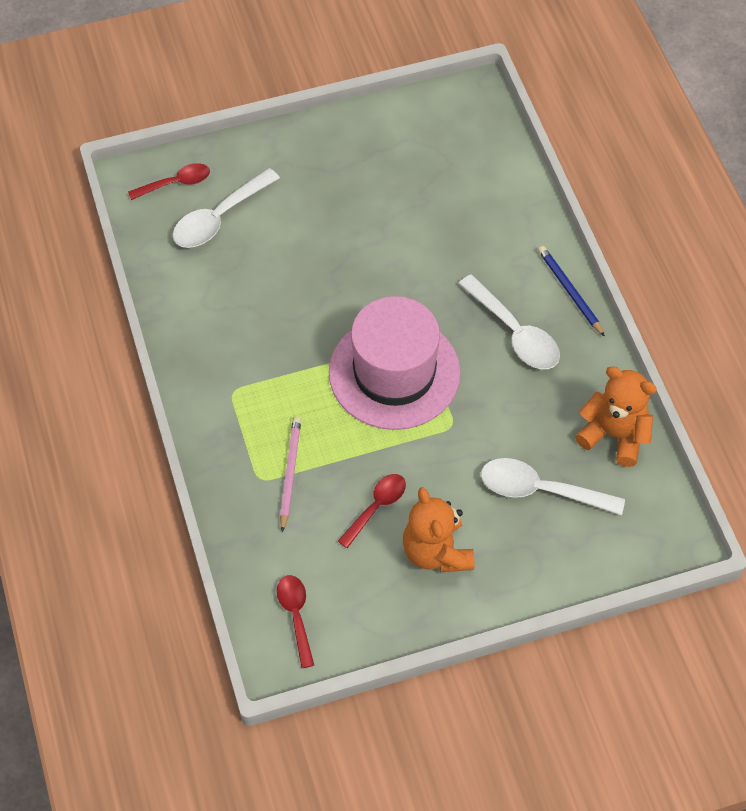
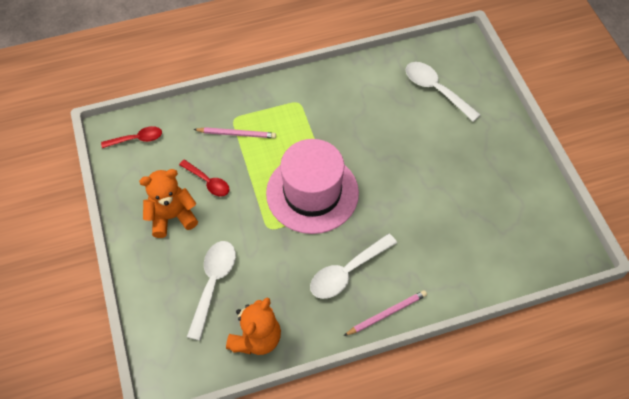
camera: 90 degrees right, 0 degrees up
red spoon [128,163,210,200] -> none
blue pencil [538,246,605,337] -> pink pencil [344,290,427,336]

